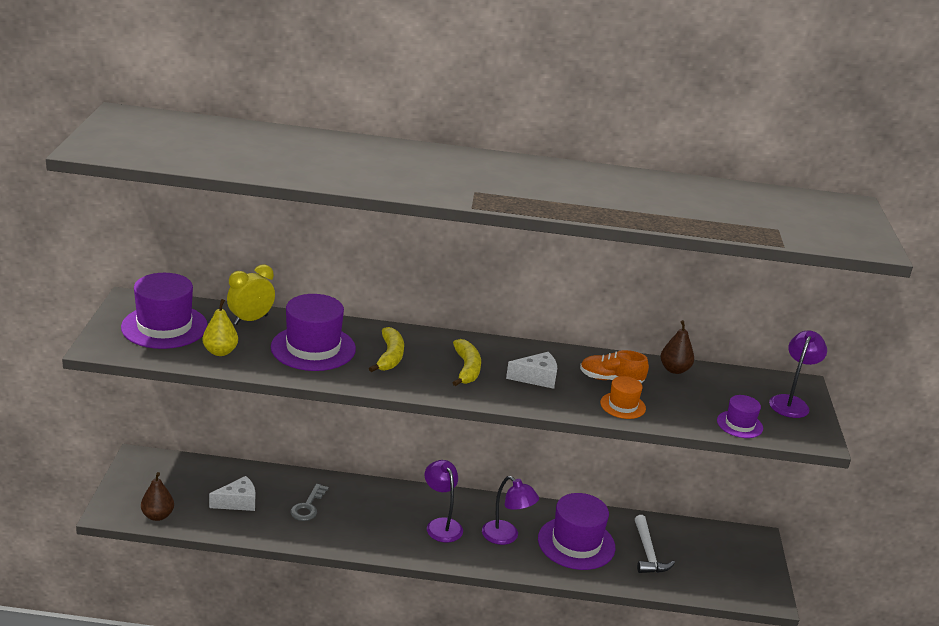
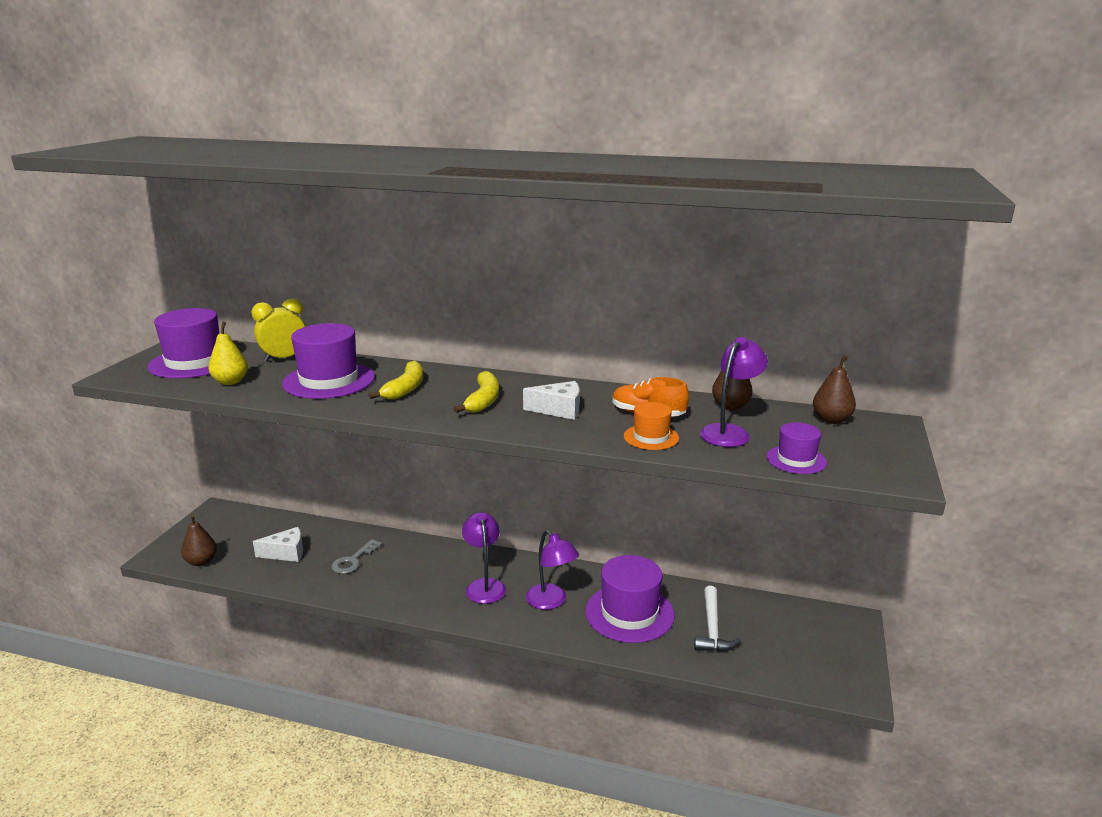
camera: 15 degrees right, 5 degrees down
purple lamp [769,330,827,418] -> purple lamp moved to [700,337,768,447]
none -> brown pear [813,355,856,424]

